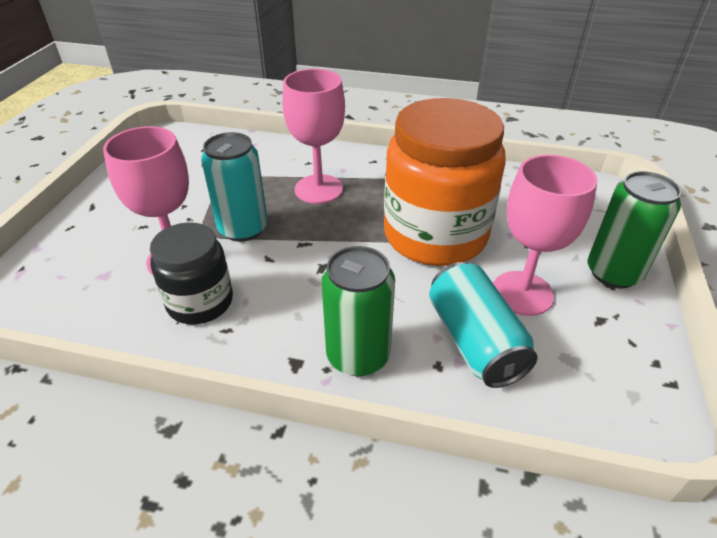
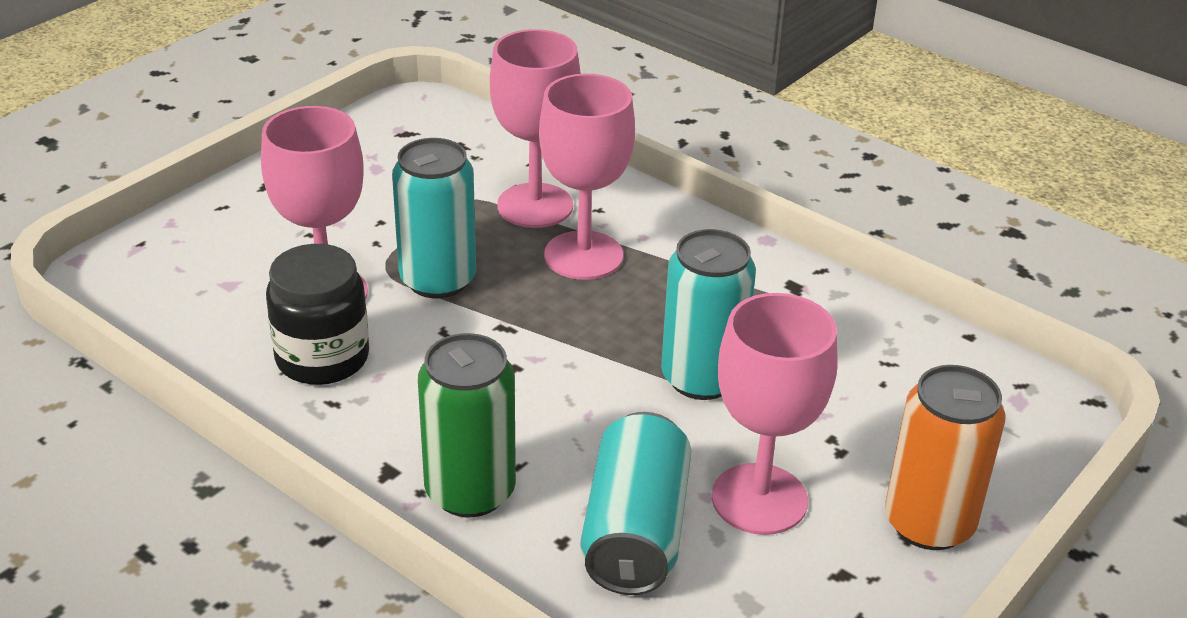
camera: 25 degrees right, 5 degrees down
orange jar [384,98,505,266] -> turquoise can [661,229,756,400]
green can [588,171,682,288] -> orange can [885,365,1006,550]
none -> pink goblet [490,29,581,228]

